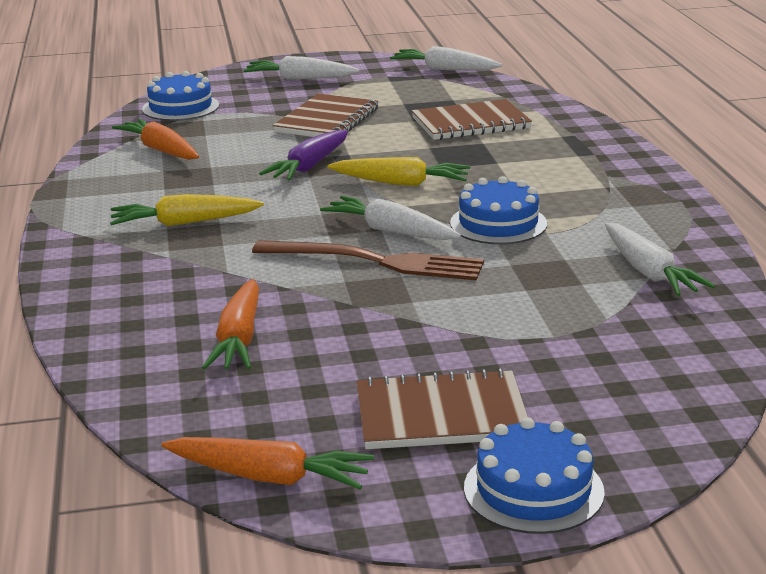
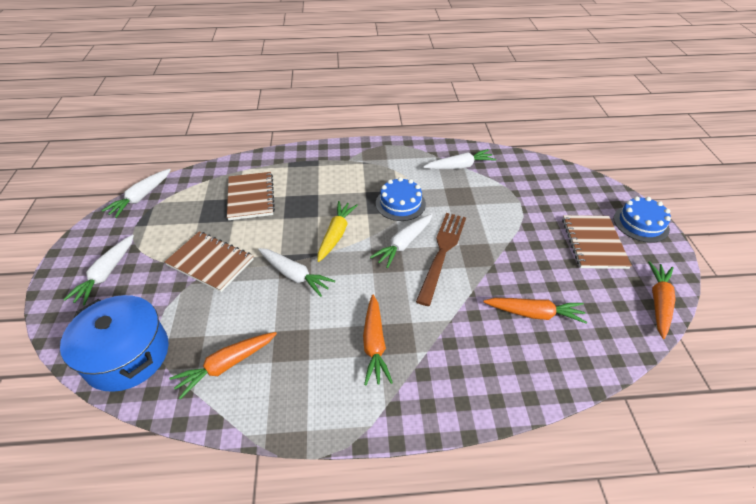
camera: 85 degrees left, 20 degrees up
yellow carrot [110,194,264,227] -> orange carrot [363,295,393,386]
blue cake [142,71,219,121] -> blue pot [60,295,169,392]
purple carrot [259,130,348,181] -> white carrot [258,248,335,297]

